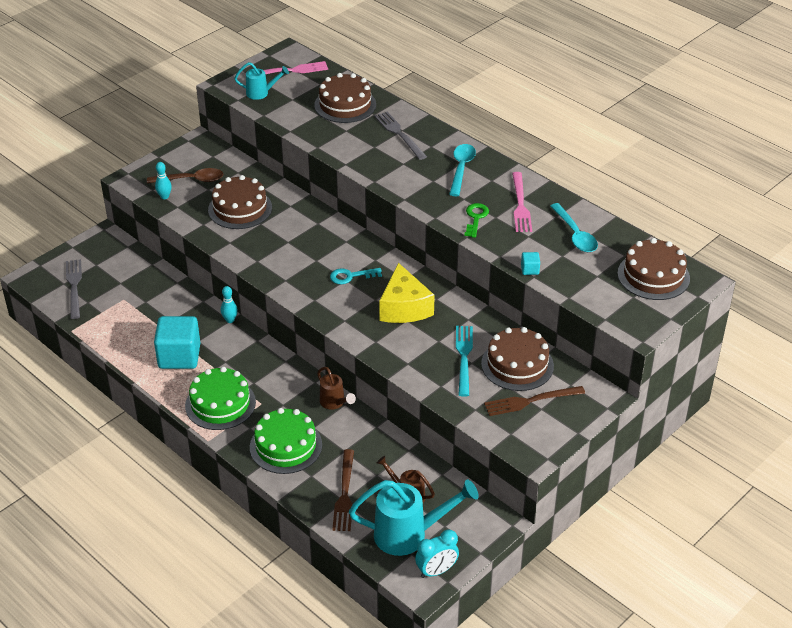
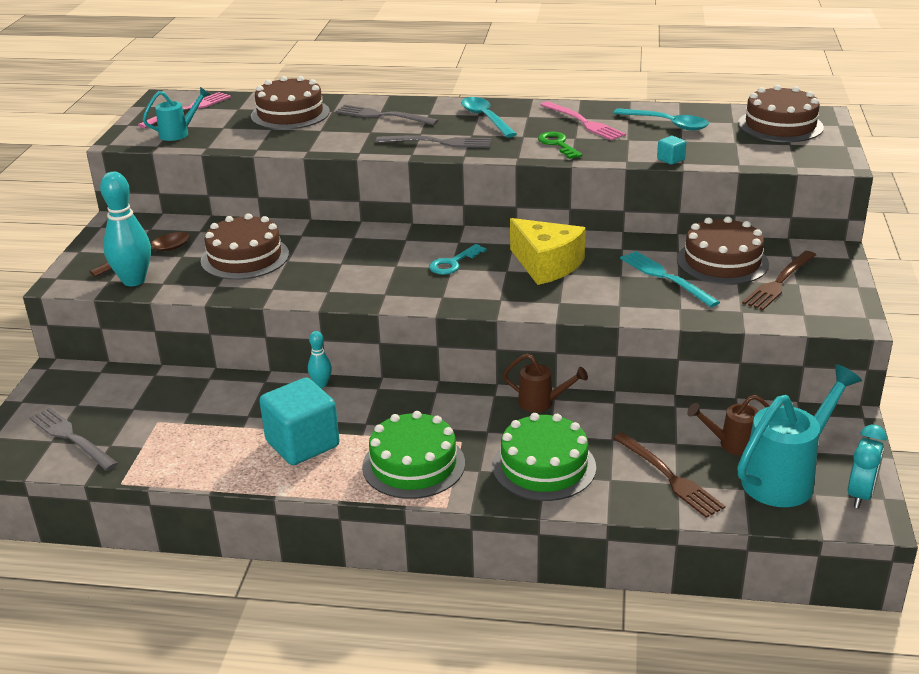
camera: 35 degrees left, 10 degrees down
turquoise bowling pin [155,162,172,199] -> turquoise bowling pin [100,172,151,286], size x1.95
none -> grey fork [376,135,491,148]

